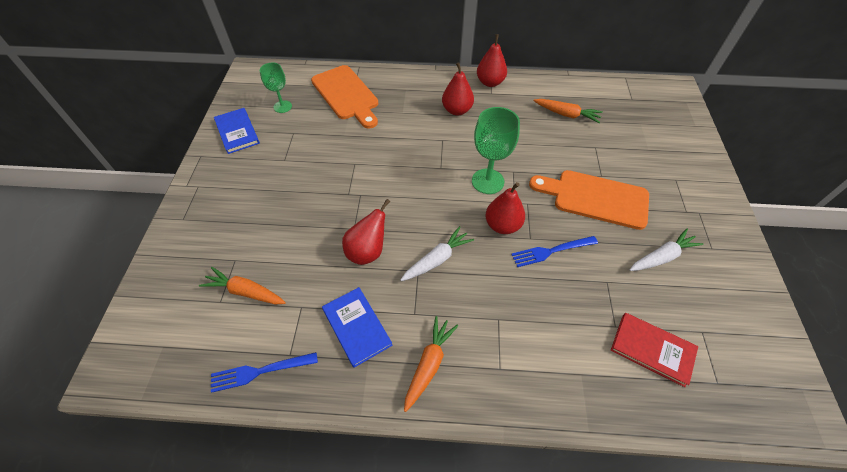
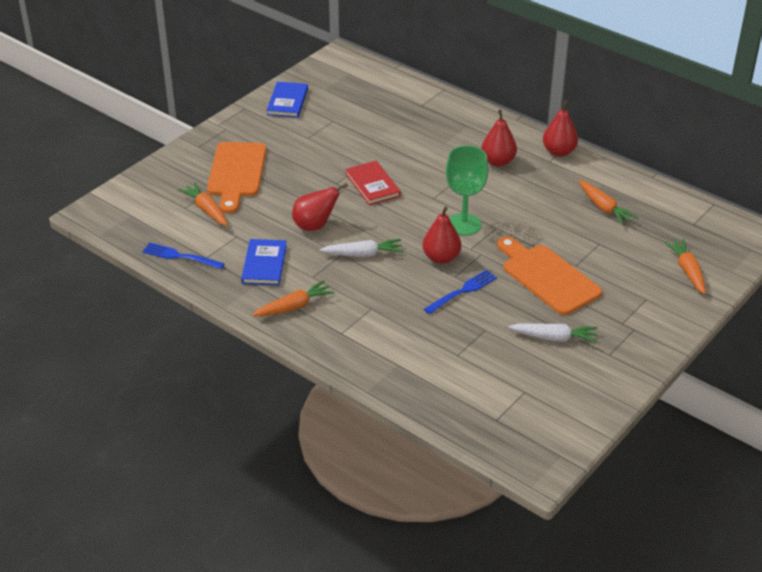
camera: 35 degrees right, 15 degrees down
green goblet [260,63,292,113] -> none
orange cutting board [311,65,378,128] -> orange cutting board moved to [207,142,266,214]
blue fork [511,236,598,267] -> blue fork turned 120 degrees clockwise [424,270,497,314]
red book [611,313,698,387] -> red book moved to [345,161,401,205]
none -> orange carrot [664,239,706,294]

